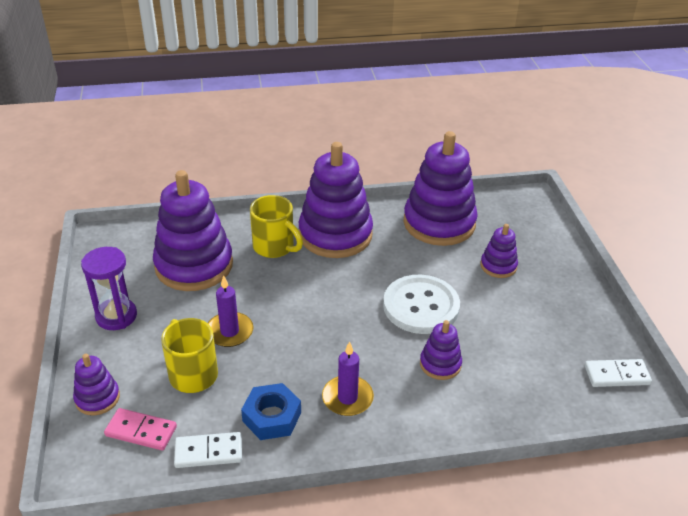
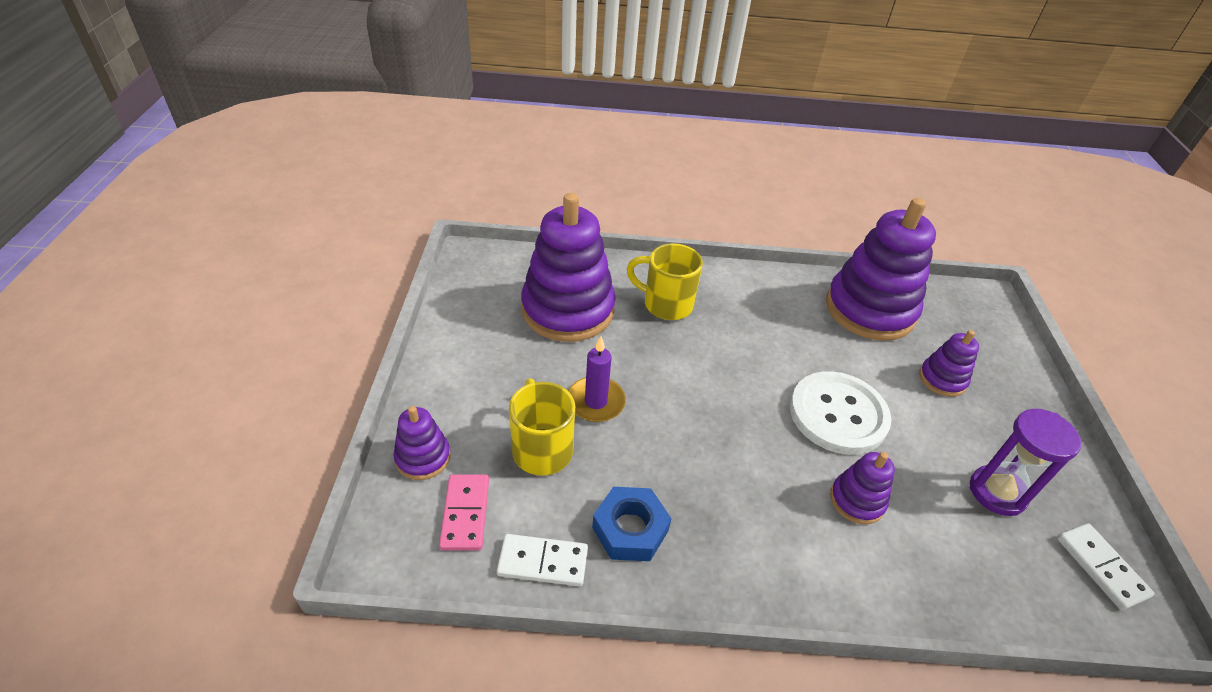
camera: 10 degrees right, 5 degrees up
purple hourglass [81,247,137,330] -> purple hourglass moved to [970,409,1082,516]
pink domino [104,408,177,450] -> pink domino turned 60 degrees clockwise [439,474,489,551]
yellow mug [250,195,303,258] -> yellow mug turned 150 degrees clockwise [627,243,703,320]
purple stacking toy [299,142,373,258] -> none
purple candle [322,341,374,416] -> none
white domino [585,359,652,387] -> white domino turned 60 degrees clockwise [1057,523,1155,610]

